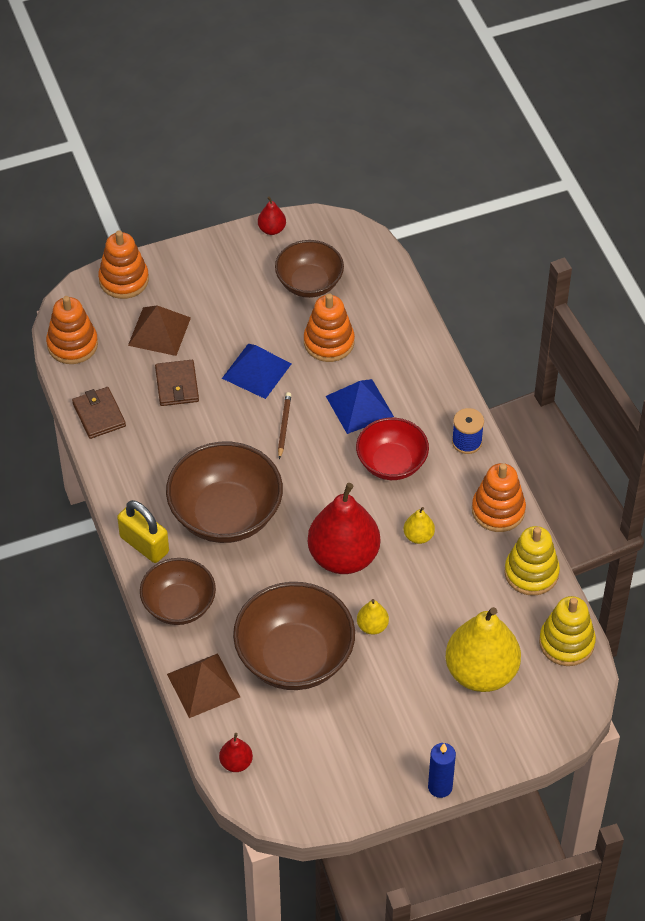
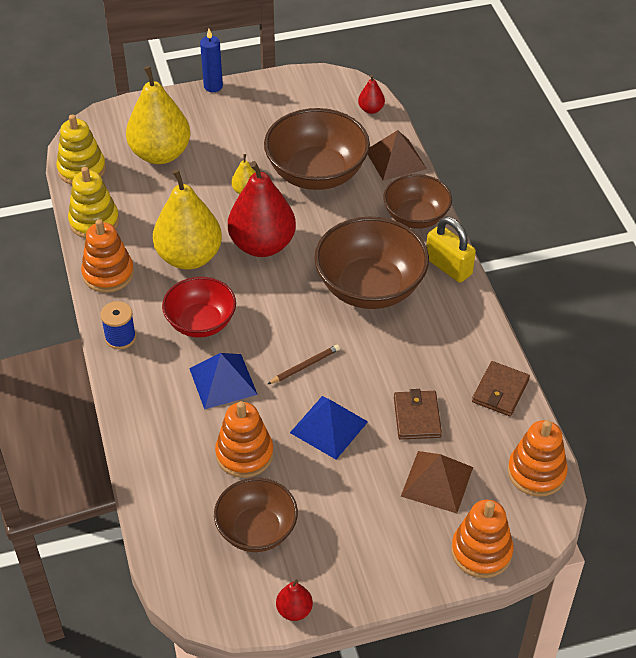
camera: 175 degrees left, 5 degrees down
brown wallet [72,387,126,439] -> brown wallet turned 45 degrees clockwise [472,361,530,416]
brown pencil [278,392,291,459] -> brown pencil turned 135 degrees counterclockwise [268,345,340,384]
yellow pear [404,507,435,544] -> yellow pear [153,169,222,270], size x2.29

